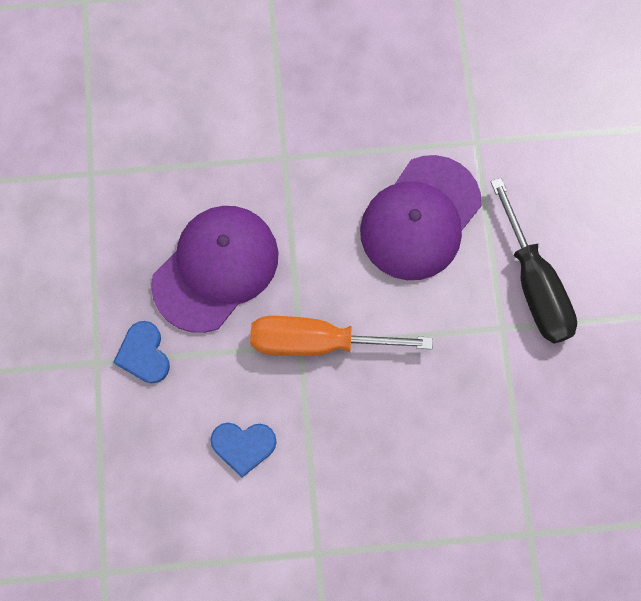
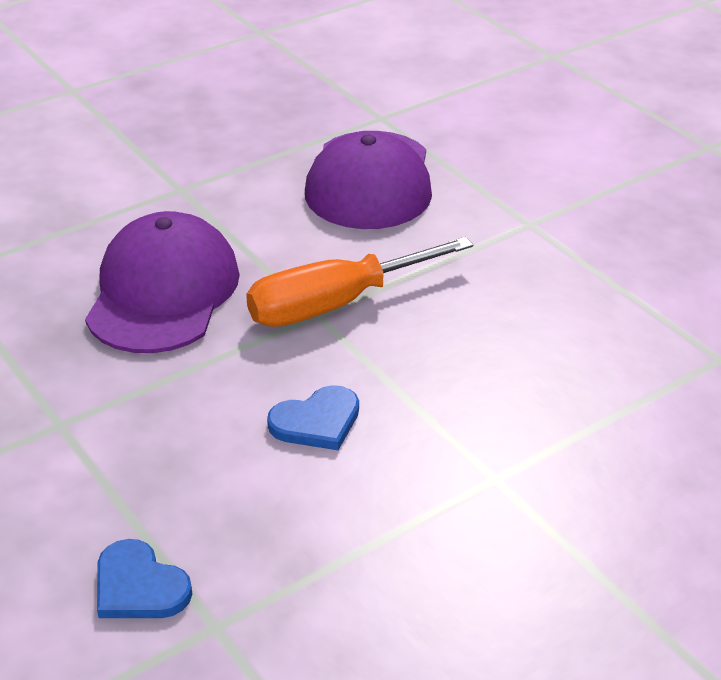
camera: 30 degrees left, 35 degrees down
blue heart [113,321,170,383] -> blue heart moved to [97,539,192,618]
black screwdriver [491,178,577,344] -> none

